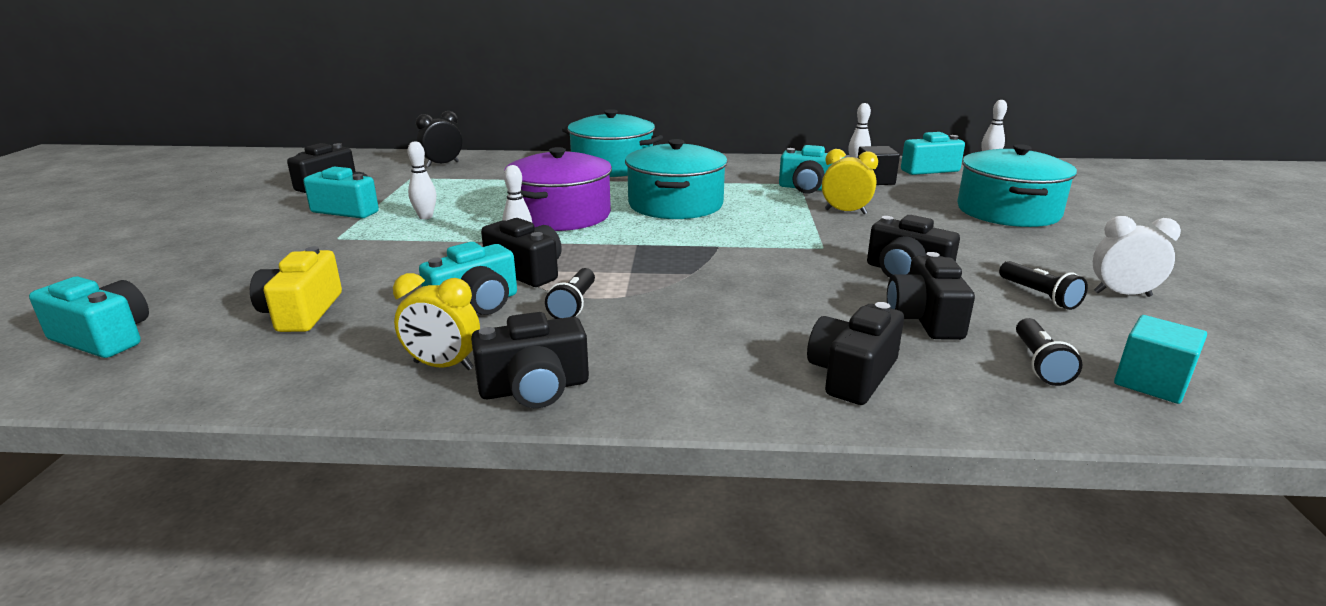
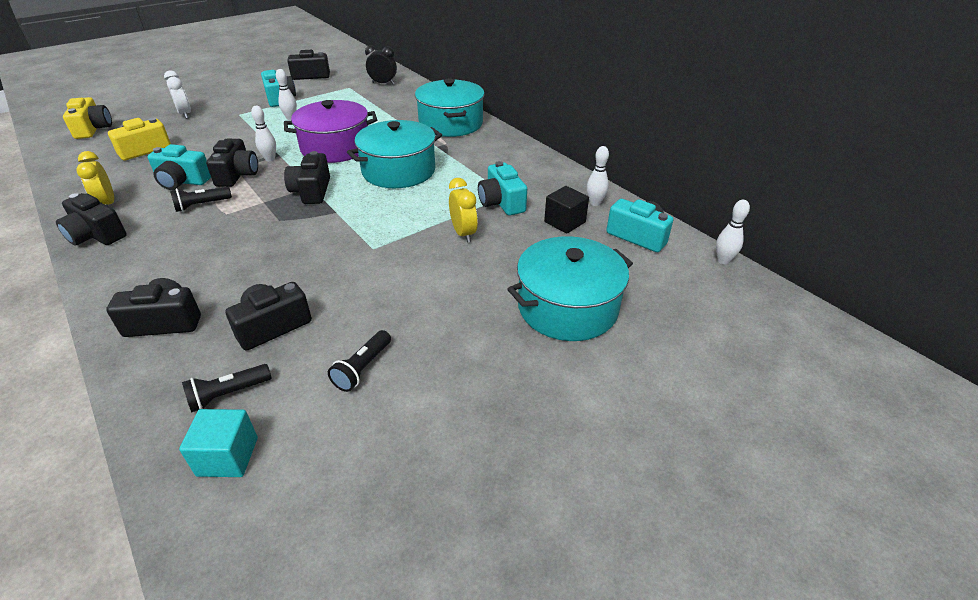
camera: 50 degrees right, 15 degrees up
turquoise camera [29,276,149,358] -> yellow camera [63,97,112,139]
black camera [867,215,960,278] -> black camera moved to [284,151,330,204]
white clock [1093,216,1181,297] -> white clock moved to [164,70,191,119]

